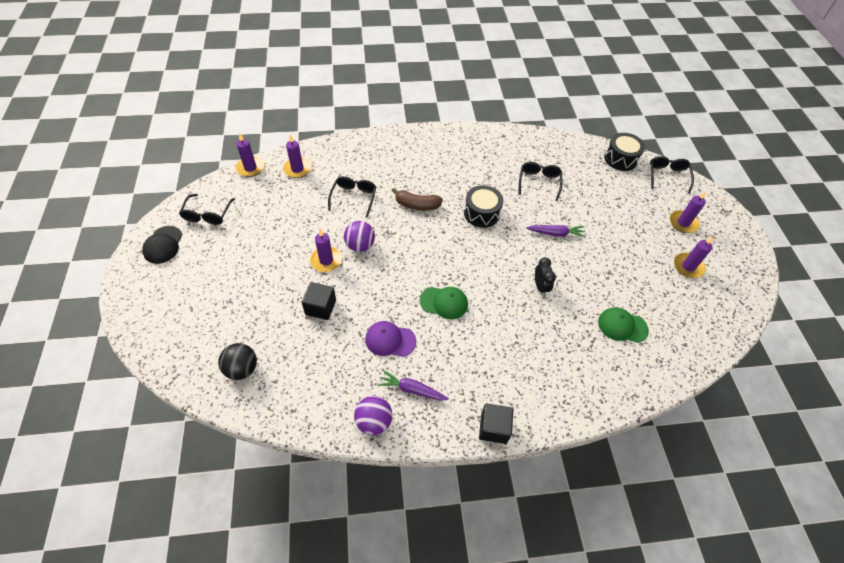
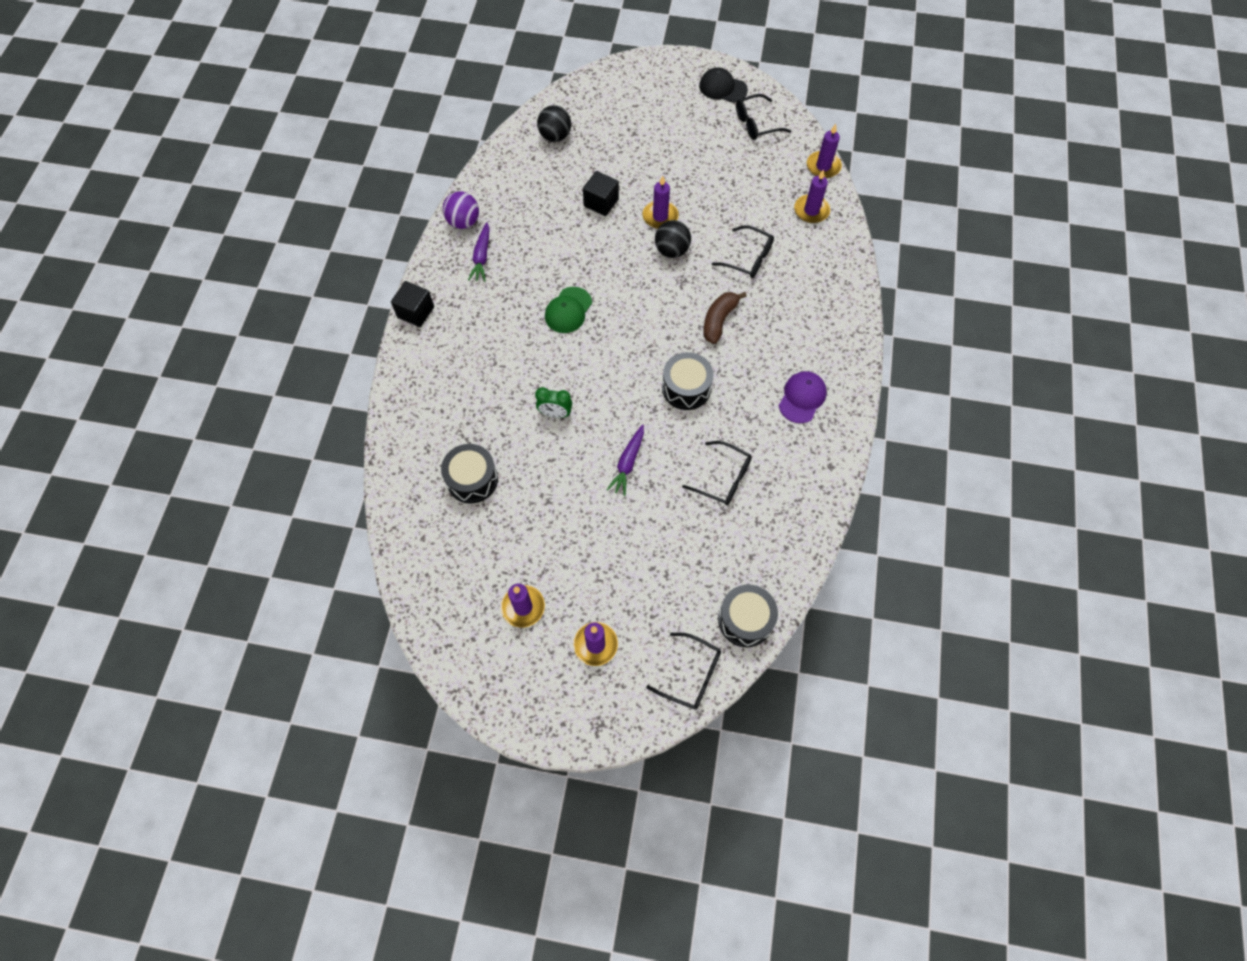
camera: 110 degrees right, 10 degrees up
black glasses [179,194,235,225] -> black glasses turned 45 degrees counterclockwise [736,94,791,140]
purple ball [344,221,375,252] -> black ball [655,220,691,258]
purple cap [365,321,416,357] -> purple cap moved to [779,371,827,423]
purple carrot [377,370,449,401] -> purple carrot turned 150 degrees clockwise [468,222,490,282]
black clock [535,257,556,296] -> green clock [535,387,572,418]
green cap [598,307,649,343] -> black drum [441,444,498,504]

